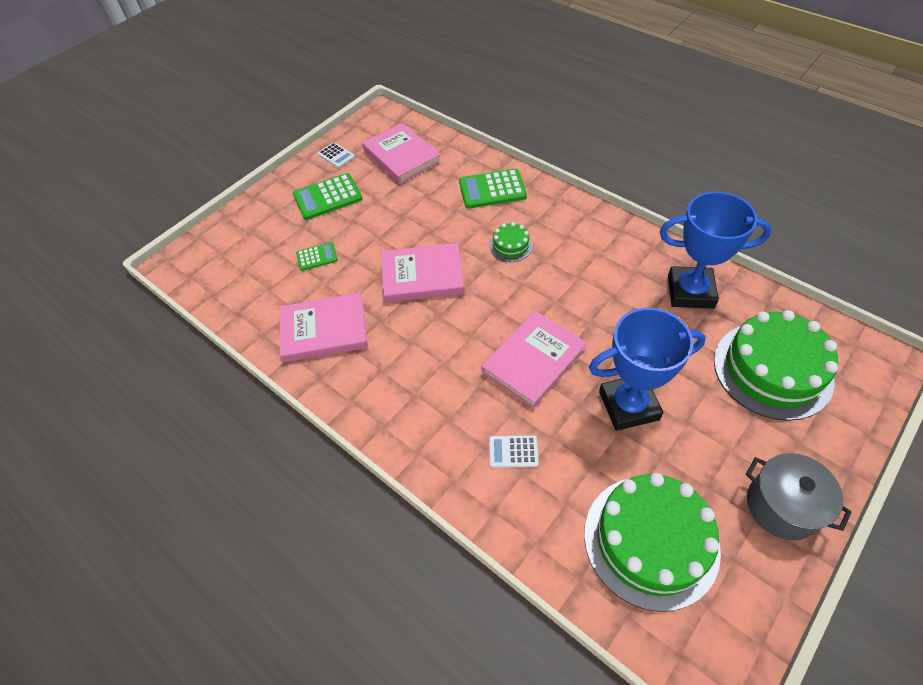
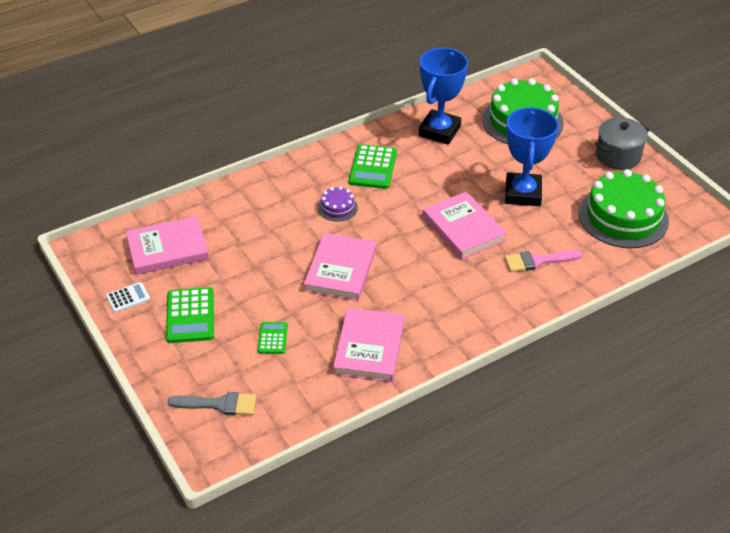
camera: 75 degrees left, 10 degrees down
green calculator [459,169,527,209] -> green calculator moved to [349,144,397,189]
green cake [489,222,533,262] -> purple cake [318,186,358,222]
white calculator [489,435,539,468] -> pink brush [504,250,582,272]
none -> grey brush [168,392,256,415]

